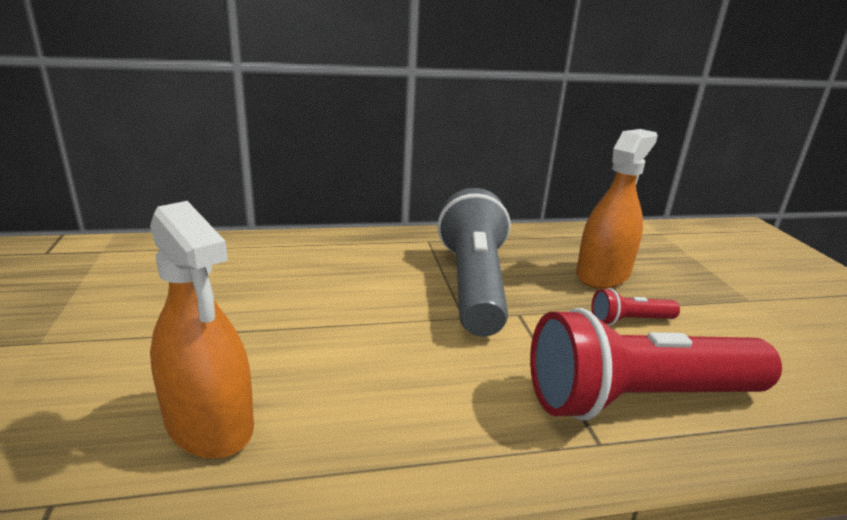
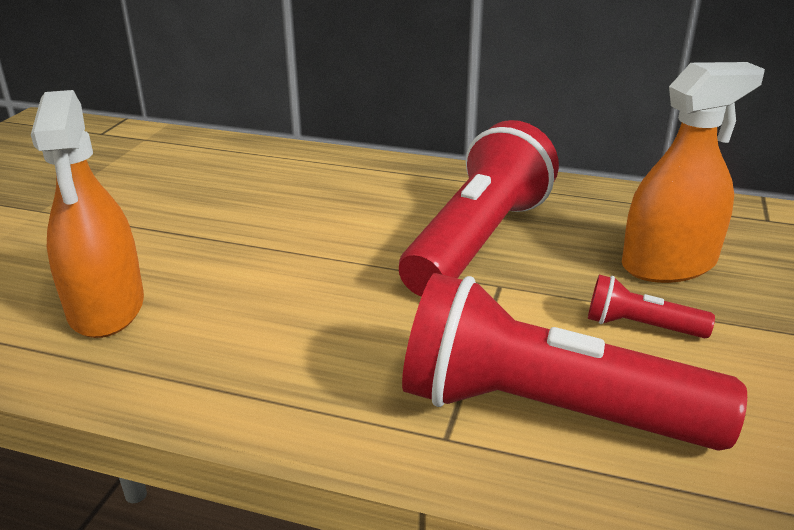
camera: 30 degrees right, 5 degrees up
grey flashlight [437,188,511,337] -> red flashlight [399,120,559,297]

